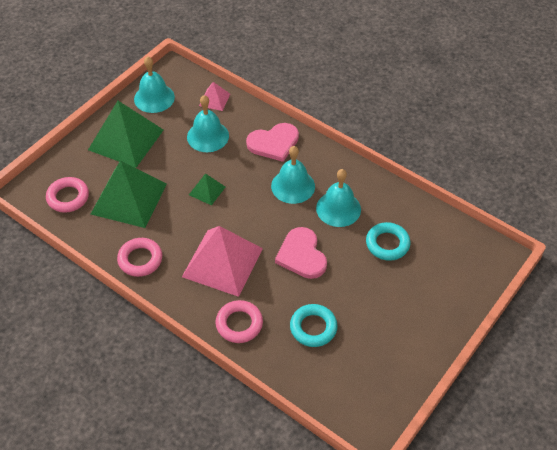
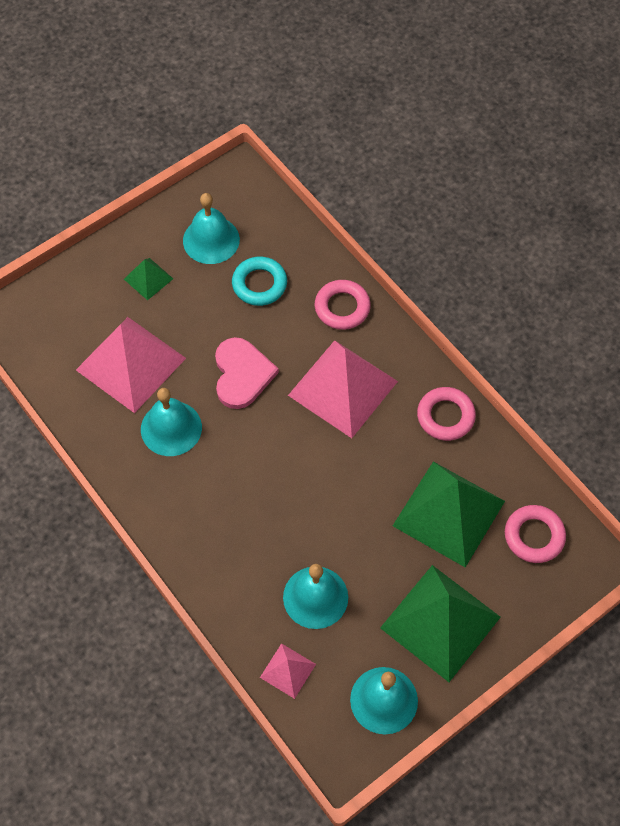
camera: 165 degrees left, 10 degrees up
green pyramid [189,173,225,206] -> green pyramid moved to [124,258,173,300]
pink heart [246,123,299,162] -> none
turquoise bell [271,146,315,204] -> turquoise bell moved to [183,193,240,264]
turquoise ring [366,222,410,261] -> pink pyramid [76,317,186,413]

